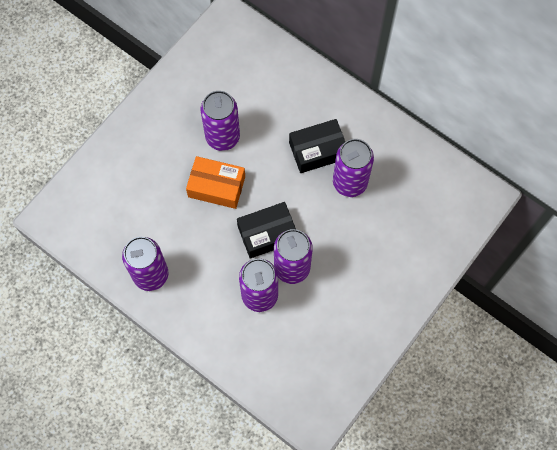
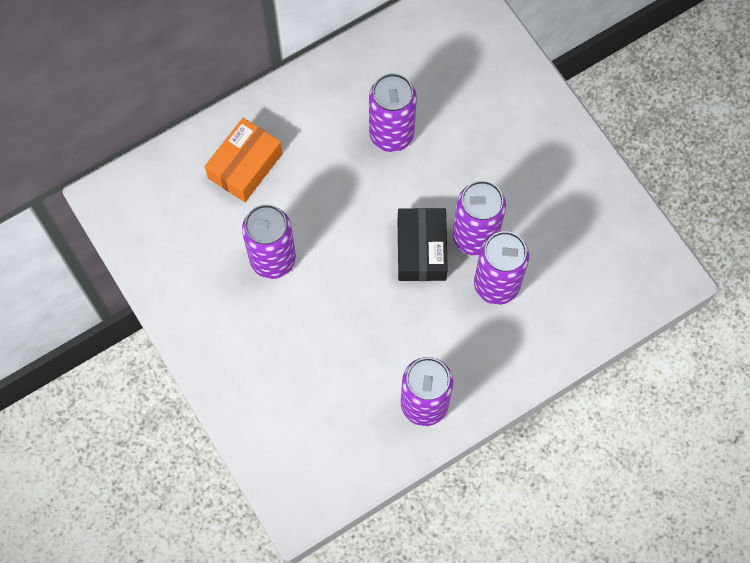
camera: 70 degrees left, 0 degrees up
orange box [186,156,245,209] -> orange box moved to [205,118,282,202]
black box [289,119,345,173] -> none

